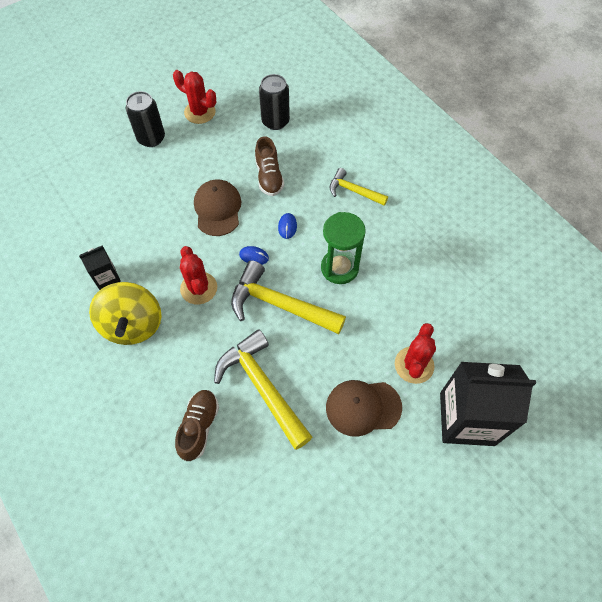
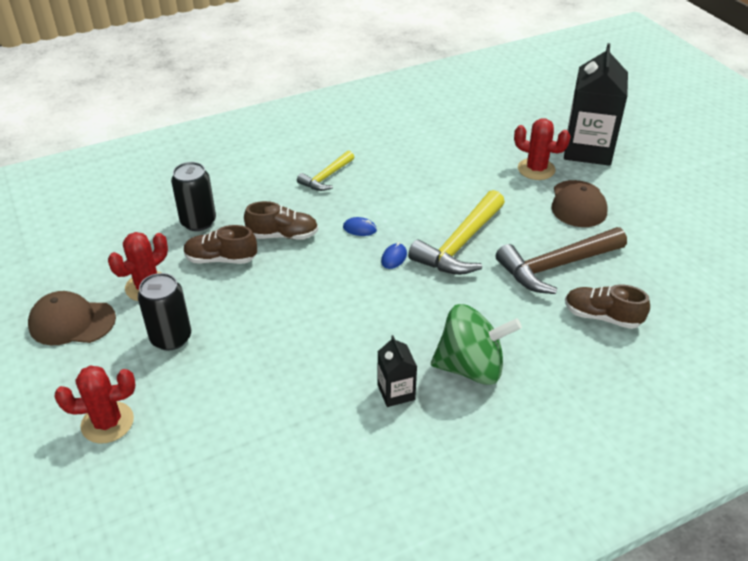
camera: 80 degrees left, 20 degrees down
yellow spinning top [89,282,161,345] -> green spinning top [431,304,522,385]
red cactus [180,246,217,305] -> red cactus moved to [54,365,135,444]
brown cap [194,180,241,236] -> brown cap moved to [28,291,116,345]
yellow hammer [214,329,312,450] -> brown hammer [496,227,627,294]
green hourglass [321,212,366,284] -> none
none -> brown shoe [184,225,257,264]

